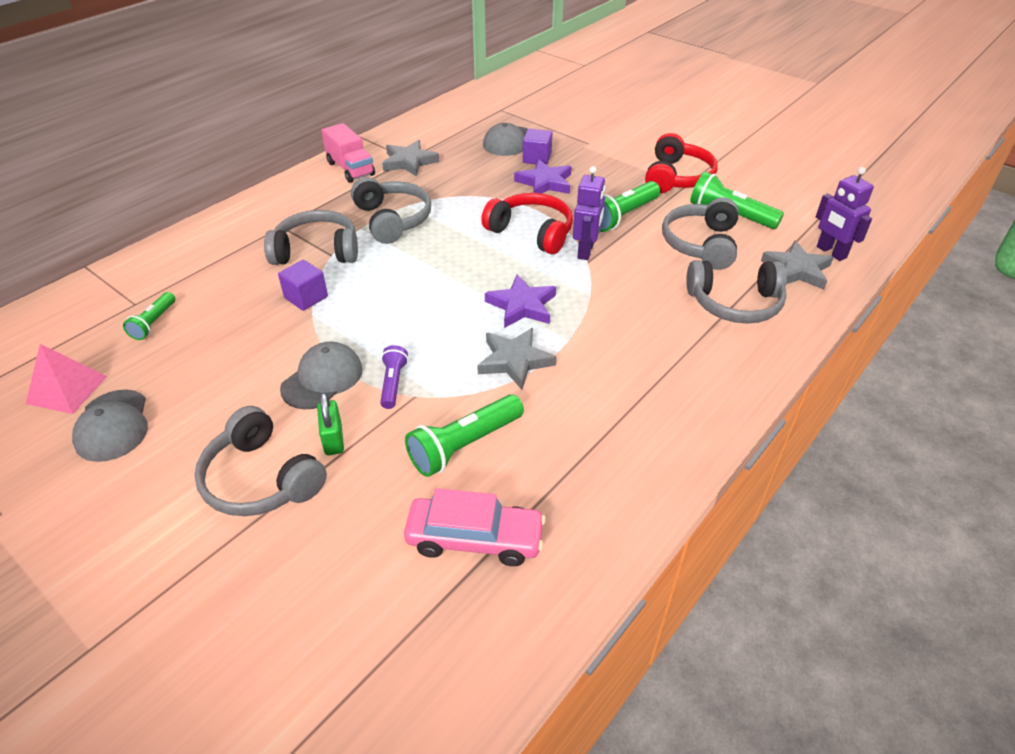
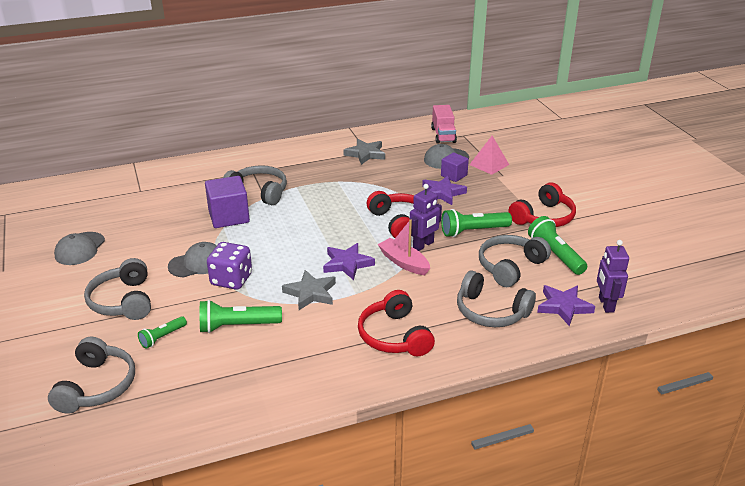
camera: 30 degrees right, 10 degrees down
pink pyramid [26,344,107,414] -> pink pyramid moved to [469,136,509,175]
green flashlight [123,292,175,340] -> green flashlight moved to [138,316,187,349]
purple cube [278,260,328,311] -> purple cube [205,176,250,228], size x1.68
green padlock [317,393,344,455] -> none
pink truck [321,123,375,183] -> pink truck moved to [431,105,457,144]
grey headphones [351,177,431,244] -> grey headphones moved to [48,337,135,414]
purple flashlight [380,345,408,409] -> purple dice [207,242,252,290]
pink car [404,488,546,566] -> none
grey star [761,241,834,289] -> purple star [537,285,595,326]
none -> red headphones [358,290,435,356]
none -> pink boat [378,219,430,275]

